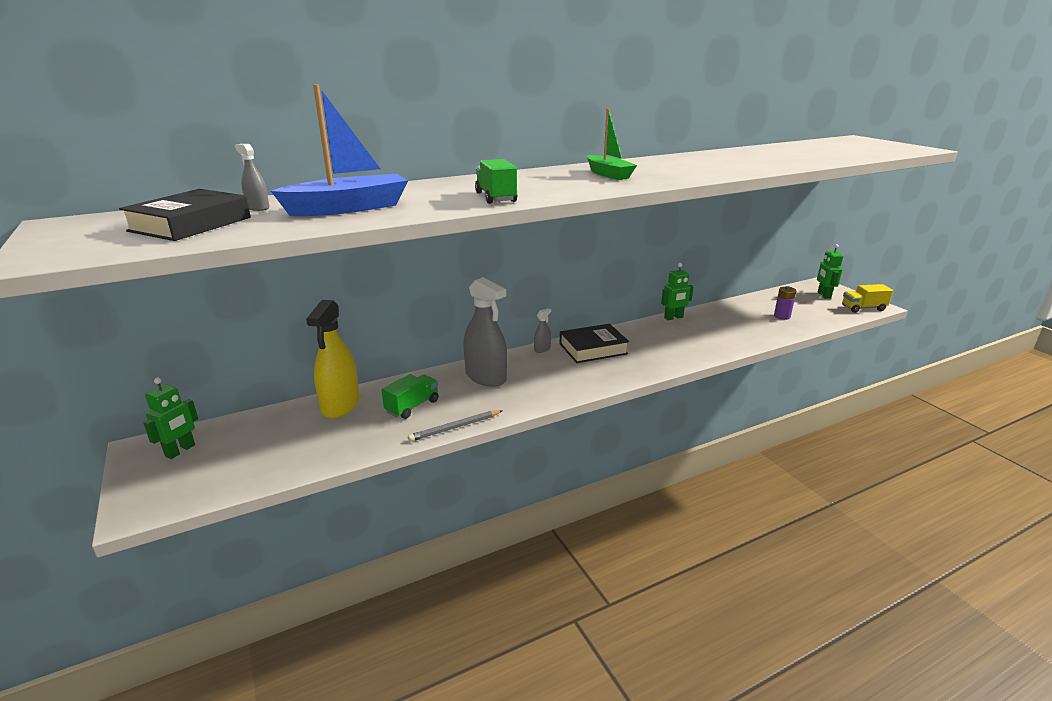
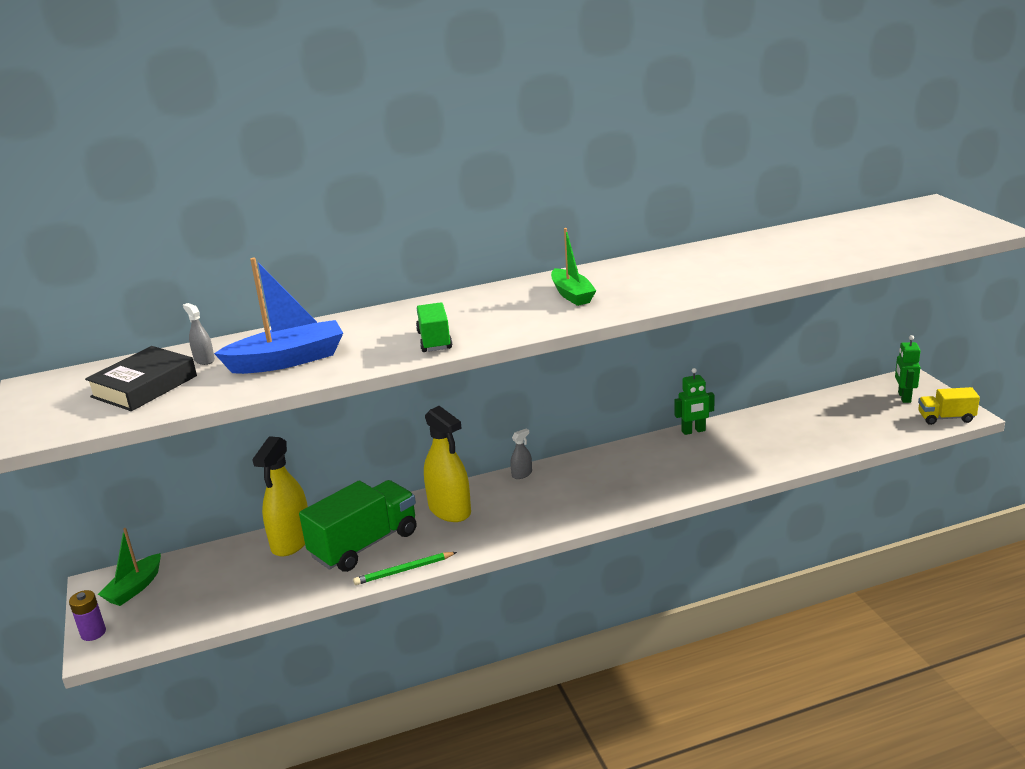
camera: 10 degrees right, 0 degrees up
green robot [143,378,198,459] -> green boat [98,528,161,606]
green truck [381,374,439,419] -> green truck [299,480,417,572], size x1.85
grey pencil [408,410,503,442] -> green pencil [353,552,457,585]
grey spray bottle [464,277,507,387] -> yellow spray bottle [424,406,471,522]
black book [559,324,629,363] -> none
purple battery [774,286,796,320] -> purple battery moved to [69,590,106,641]

